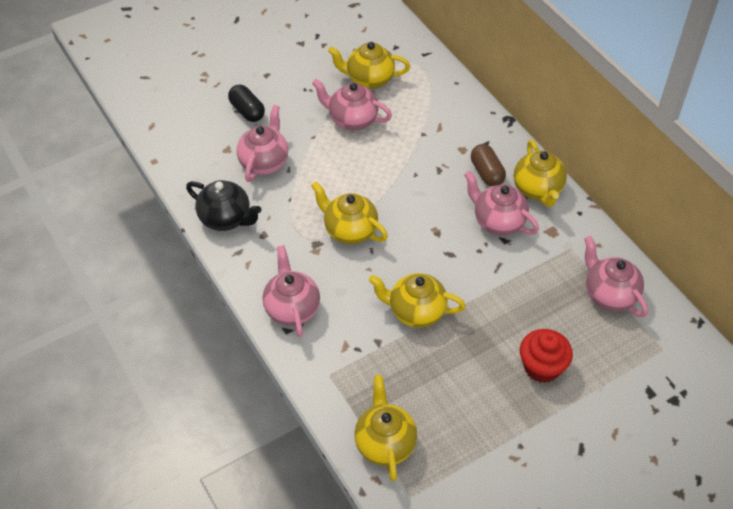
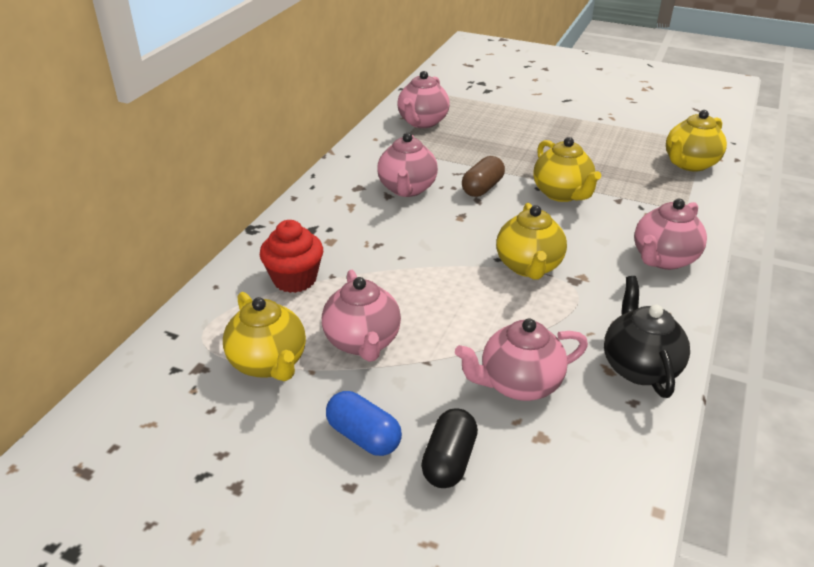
camera: 125 degrees left, 15 degrees down
brown capsule [471,144,506,186] -> brown capsule moved to [462,156,505,197]
yellow teapot [514,140,567,207] -> none
red cupcake [520,329,573,383] -> red cupcake moved to [260,220,323,293]
none -> blue capsule [326,391,402,456]

